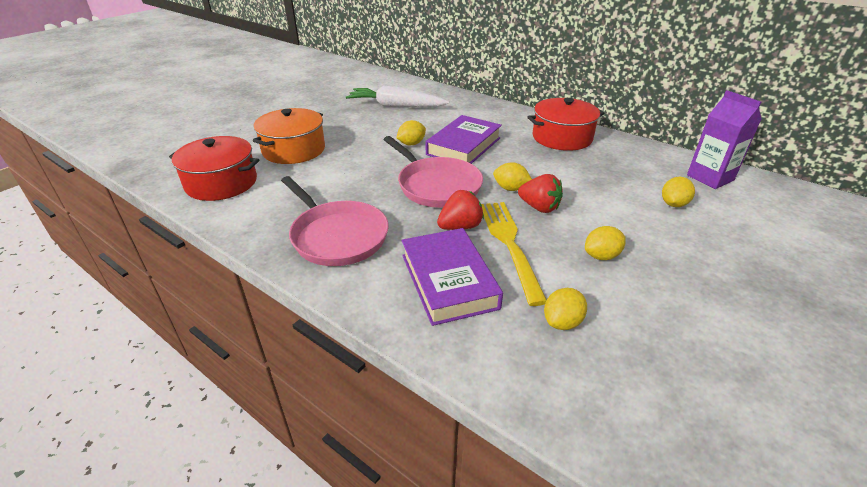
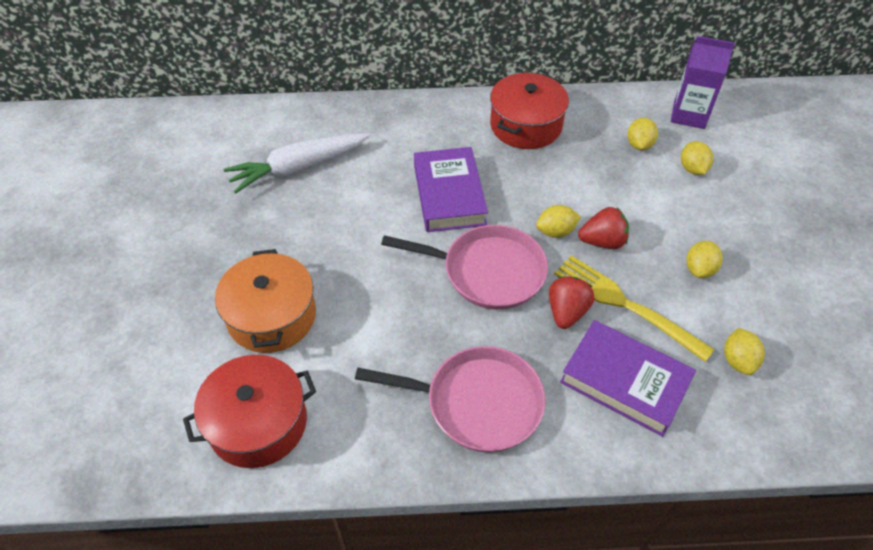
camera: 40 degrees left, 15 degrees up
yellow lemon [397,120,426,145] -> yellow lemon moved to [627,118,658,150]

